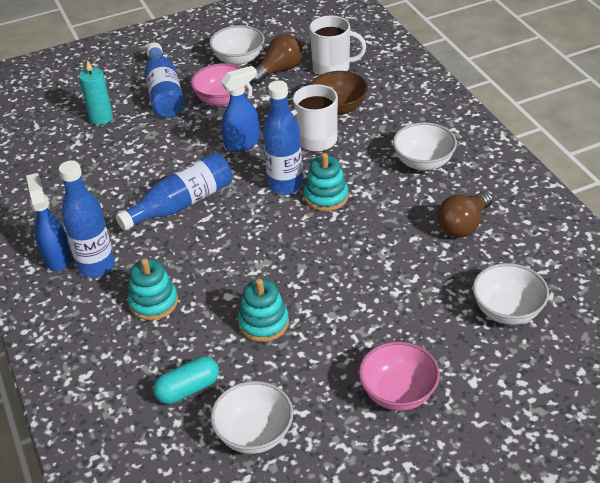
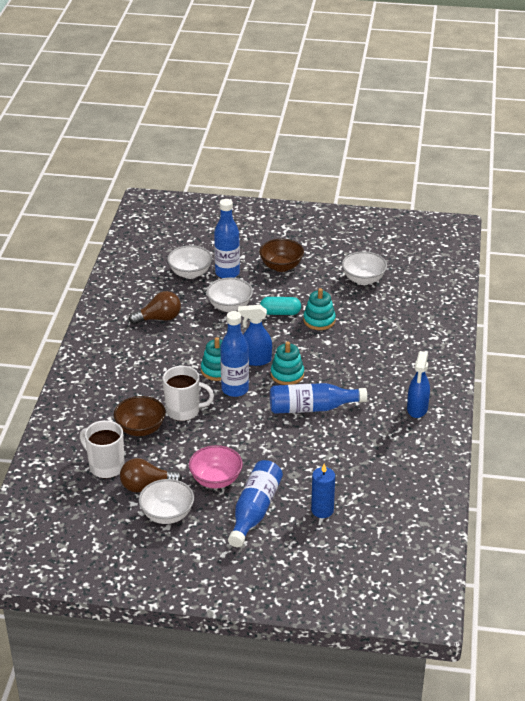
camera: 150 degrees left, 5 degrees down
blue bottle [59,160,115,278] -> blue bottle moved to [214,199,240,278]
turquoise candle [79,60,113,125] -> blue candle [311,464,335,518]
turquoise stacking toy [128,258,178,320] -> turquoise stacking toy moved to [271,342,304,385]
turquoise capsule [153,356,219,404] -> turquoise capsule moved to [260,297,301,315]
blue spray bottle [221,66,260,152] -> blue spray bottle moved to [238,305,272,366]
pink bowl [359,341,440,411] -> brown bowl [259,239,304,272]
white bowl [393,122,457,171] -> white bowl moved to [207,278,253,312]

